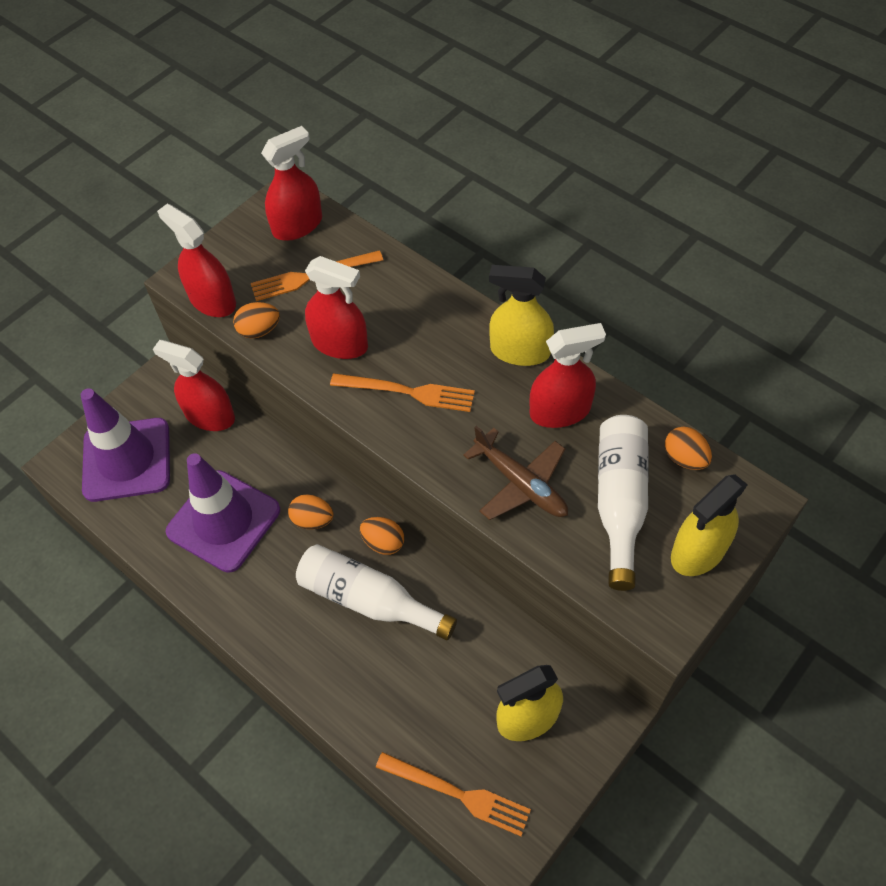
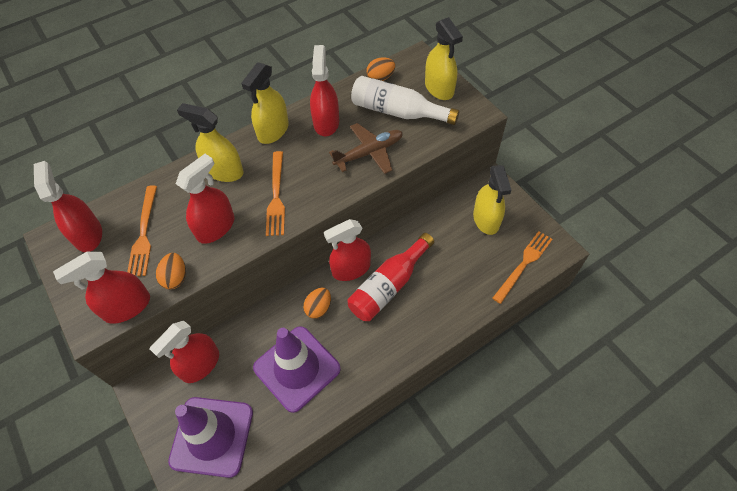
camera: 75 degrees left, 0 degrees up
white bottle [296,544,457,640] -> red bottle [348,233,434,321]
orange fork [330,373,475,412] -> orange fork turned 150 degrees clockwise [266,151,285,236]
orange egg [360,517,404,555] -> red spray bottle [324,219,371,281]
none -> yellow spray bottle [177,103,243,182]

